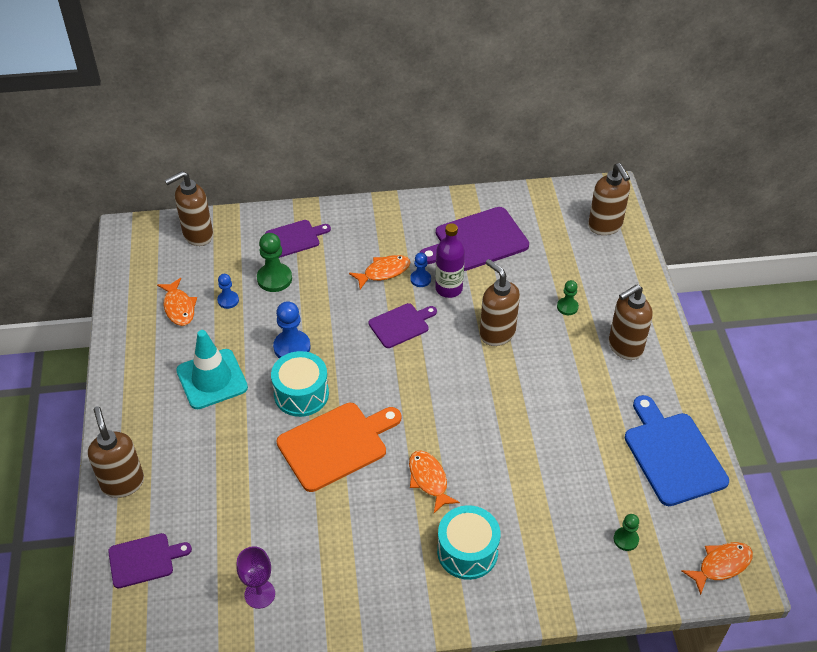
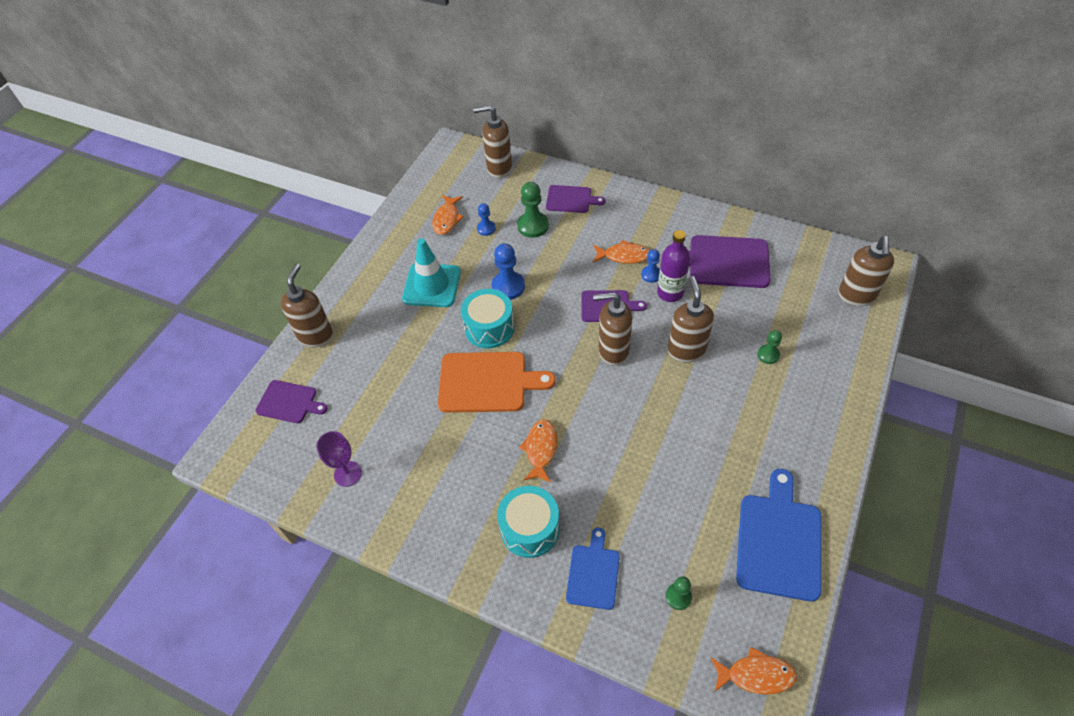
camera: 35 degrees right, 5 degrees up
brown soap dispenser [609,285,653,360] -> brown soap dispenser moved to [593,292,632,366]
none -> blue cutting board [566,528,620,610]

